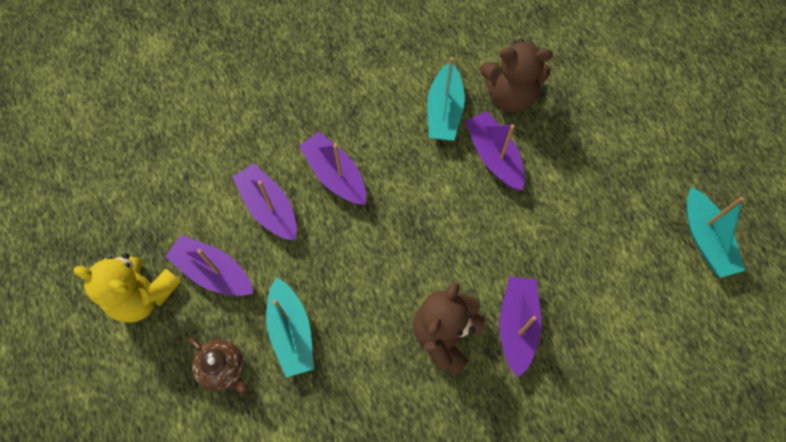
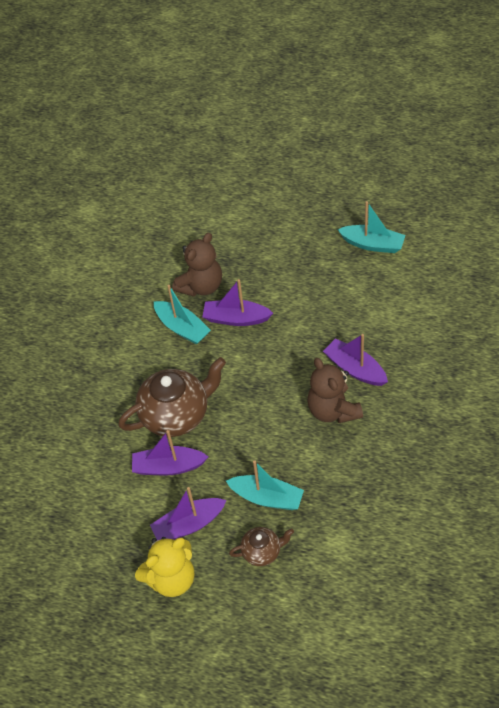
camera: 50 degrees left, 15 degrees down
purple boat [299,132,366,205] -> brown teapot [118,357,226,437]

